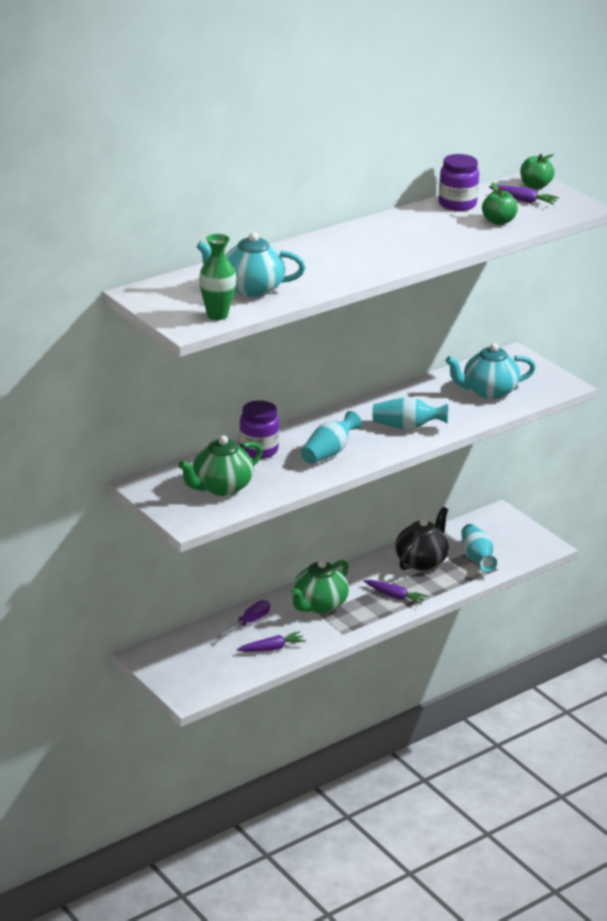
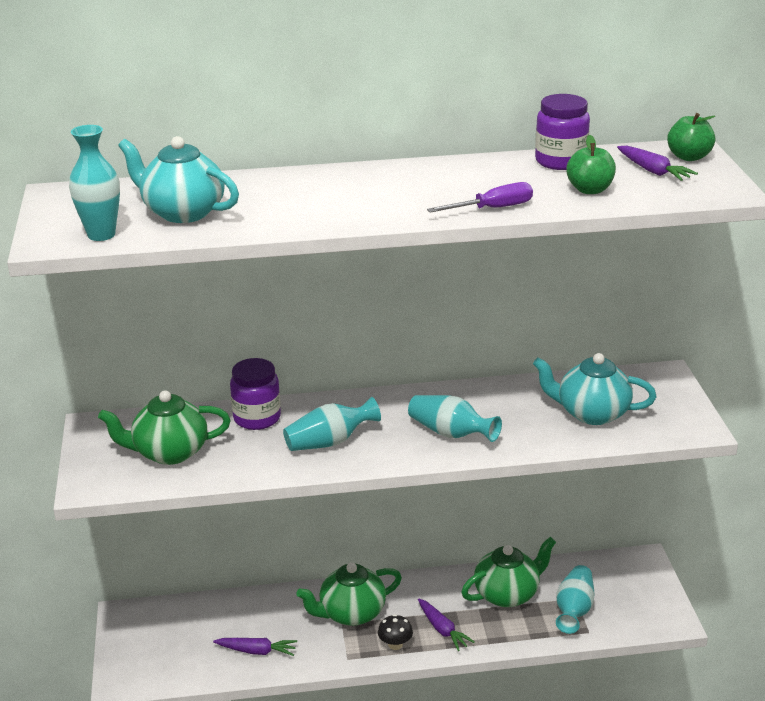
camera: 30 degrees right, 0 degrees up
green vase [199,234,237,320] -> turquoise vase [69,125,120,241]
purple screwdriver [217,600,270,639] -> purple screwdriver moved to [427,182,533,213]
black teapot [395,507,449,571] -> green teapot [461,537,556,607]
none -> black mushroom [378,614,413,650]

